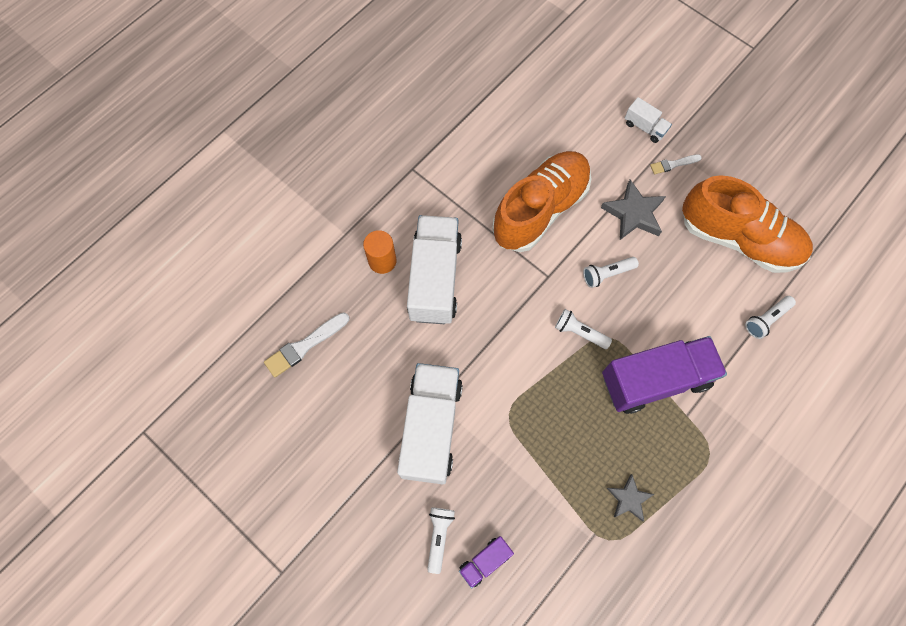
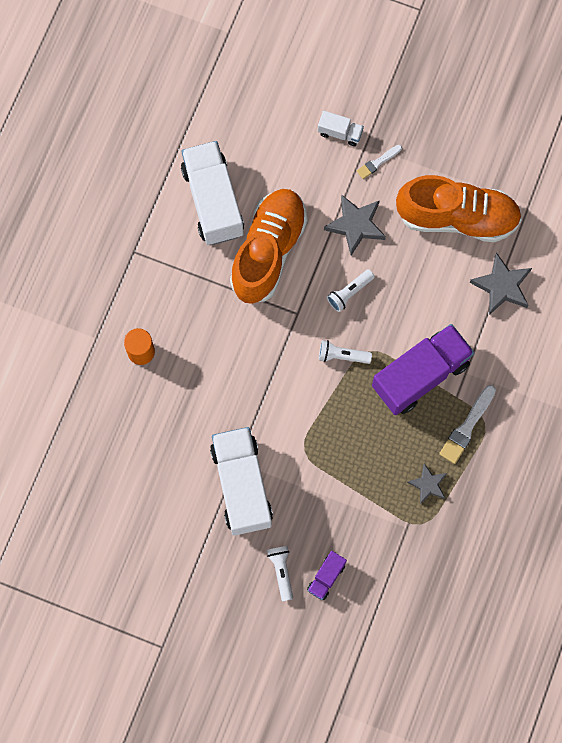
camera: 20 degrees left, 5 degrees up
white brush [264,312,349,378] -> white brush moved to [439,385,496,464]
white truck [407,215,462,324] -> white truck moved to [181,141,244,245]
white flashlight [745,296,796,339] -> grey star [469,252,532,315]

